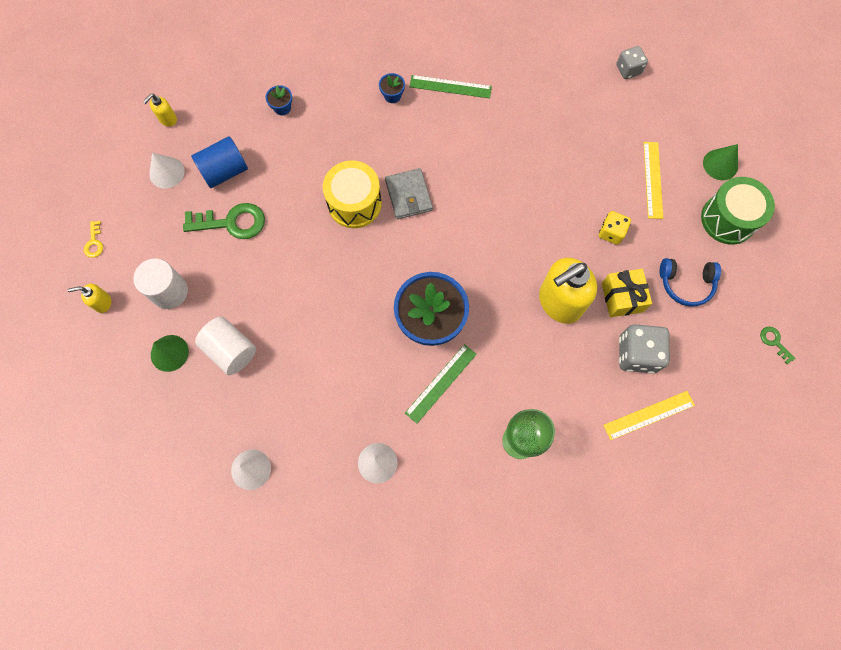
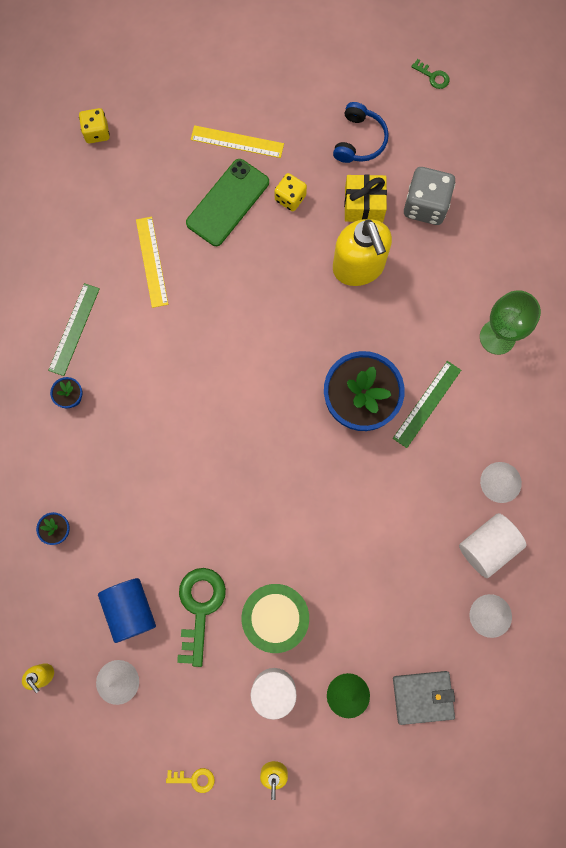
camera: 80 degrees left, 5 degrees up
white cylinder [195,317,256,375] -> white cylinder moved to [459,513,527,578]
yellow drum [323,160,382,228] -> none
grey wallet [385,168,433,219] -> grey wallet moved to [393,671,455,725]
green ruler [405,344,477,424] -> green ruler turned 75 degrees clockwise [393,361,461,448]
yellow ruler [603,391,695,440] -> yellow ruler moved to [136,217,168,308]
grey dice [616,46,648,79] -> yellow dice [79,108,110,143]
green drum [701,177,775,244] -> green drum moved to [242,584,309,653]
green cone [703,144,738,180] -> none
green key [760,327,796,364] -> green key turned 120 degrees counterclockwise [411,59,450,89]
none -> green phone [186,159,269,246]

